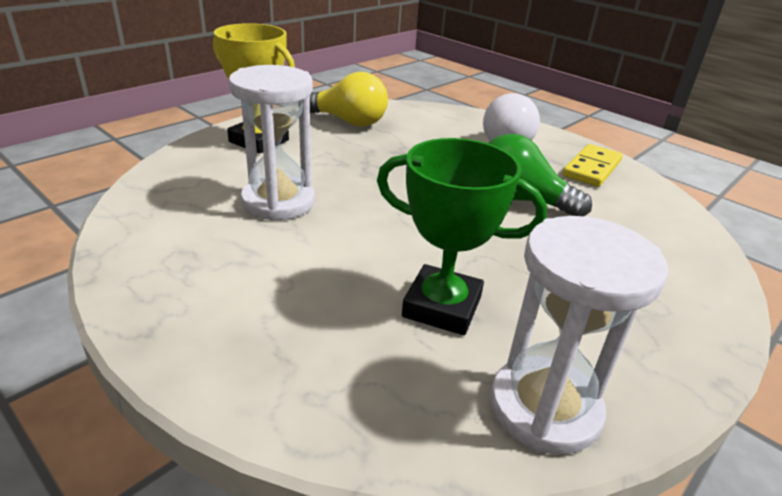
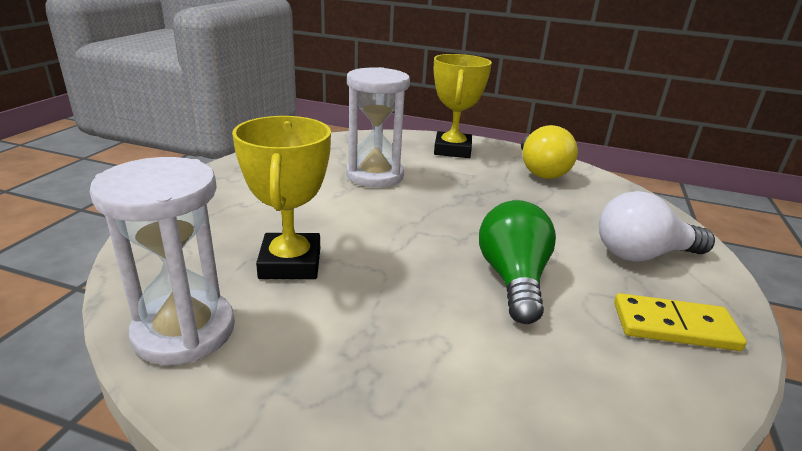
camera: 65 degrees right, 5 degrees down
green trophy [377,138,547,335] -> yellow trophy [232,116,331,279]

